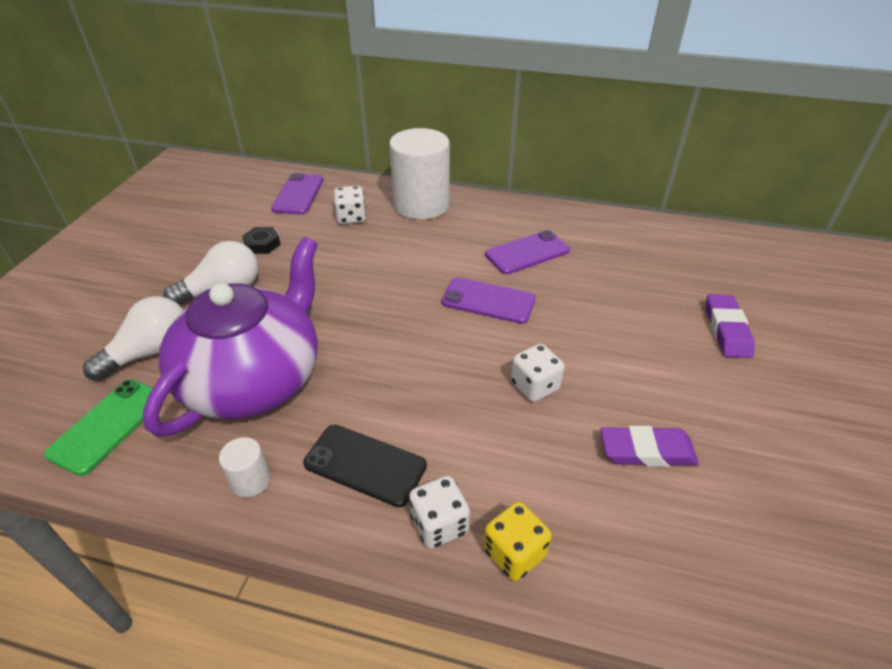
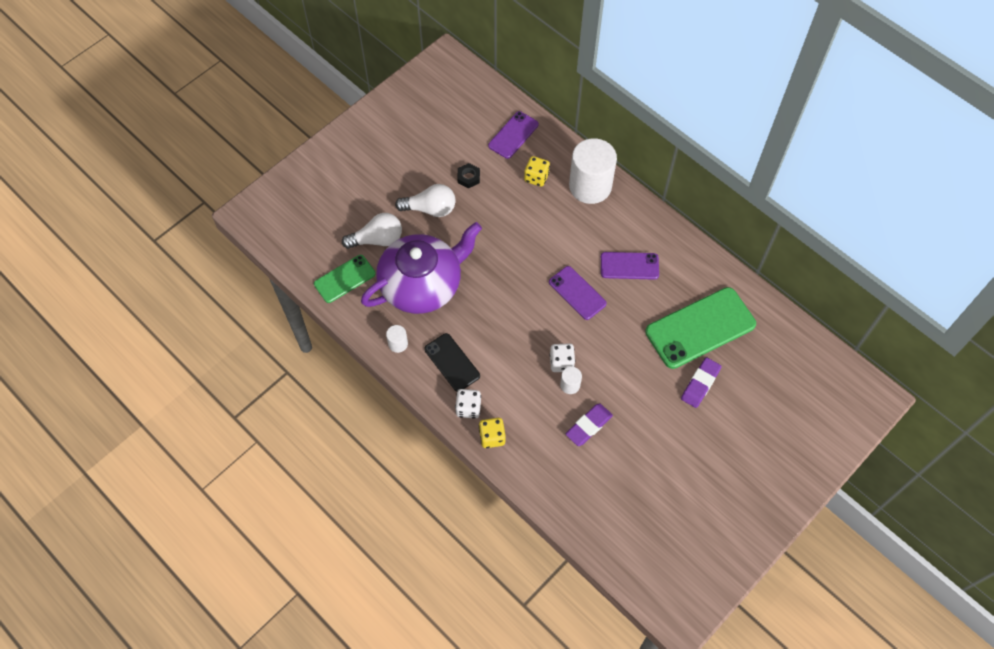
camera: 30 degrees right, 20 degrees up
white dice [334,186,366,224] -> yellow dice [524,156,550,187]
purple eraser [601,426,699,467] -> purple eraser turned 75 degrees counterclockwise [565,403,613,446]
none -> white cylinder [560,367,582,394]
none -> green phone [645,287,756,369]

